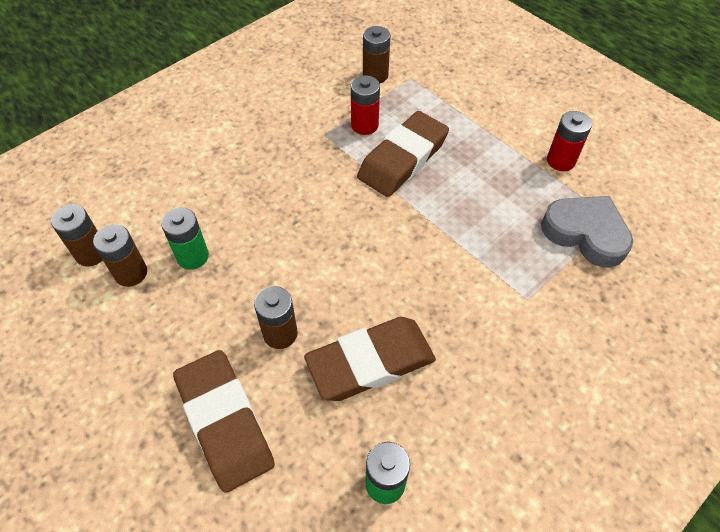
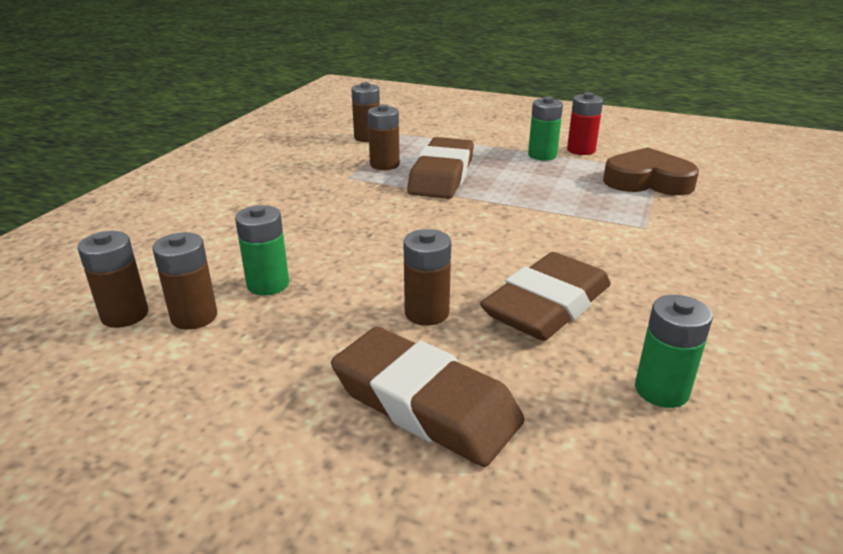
camera: 25 degrees left, 25 degrees down
red battery [351,75,380,135] -> brown battery [368,104,400,170]
grey heart [541,196,633,268] -> brown heart [603,147,699,195]
none -> green battery [528,97,563,161]

